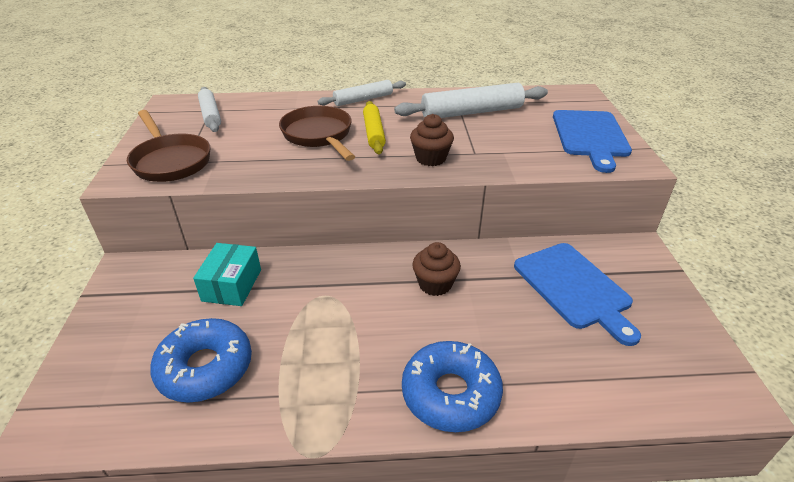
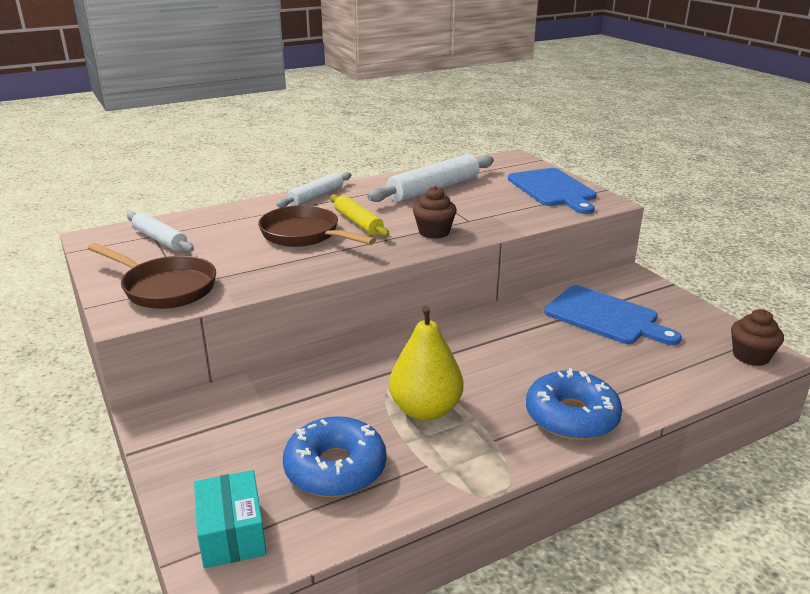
camera: 25 degrees left, 10 degrees down
turquoise box [193,243,261,306] -> turquoise box moved to [194,470,267,569]
brown cupcake [412,242,461,296] -> brown cupcake moved to [731,309,784,366]
none -> yellow pear [389,306,463,421]

